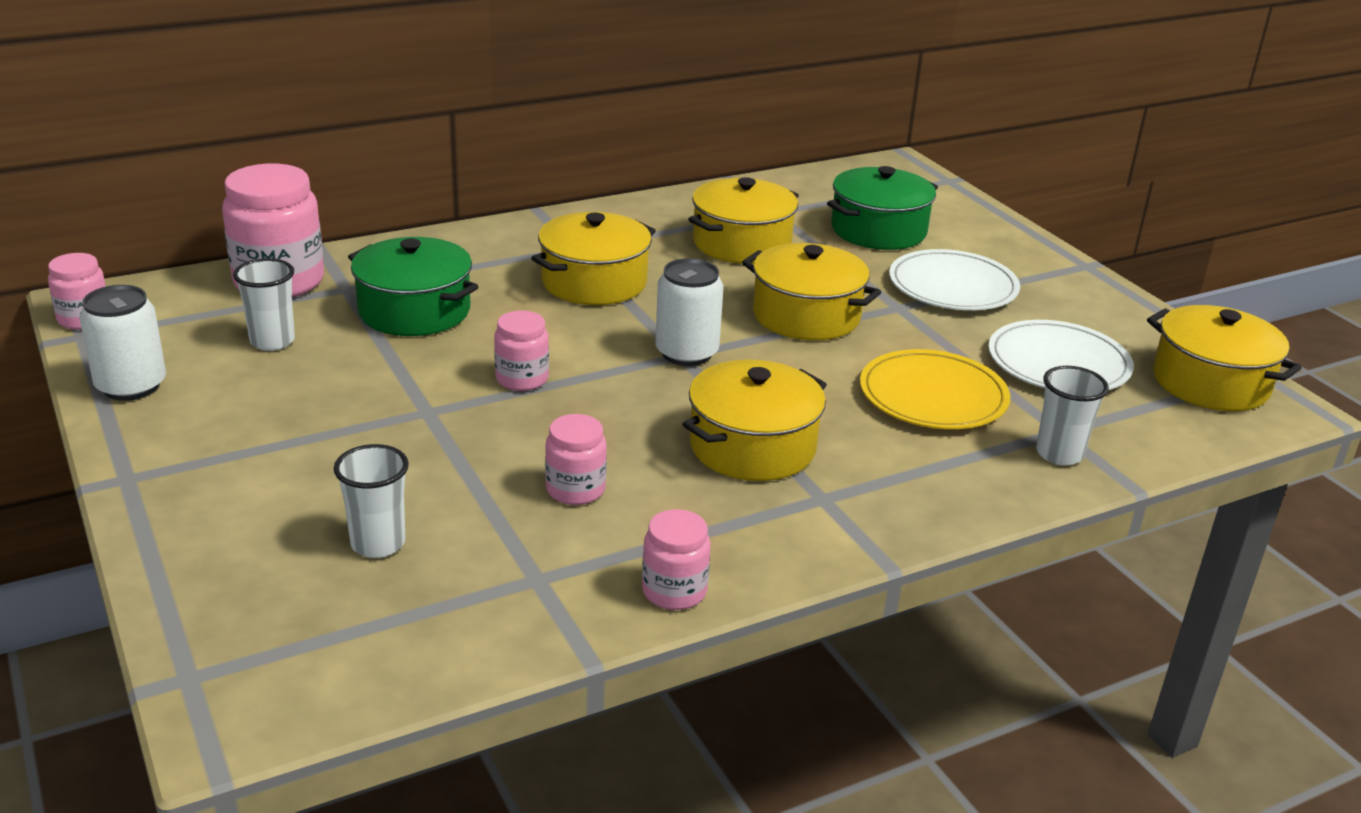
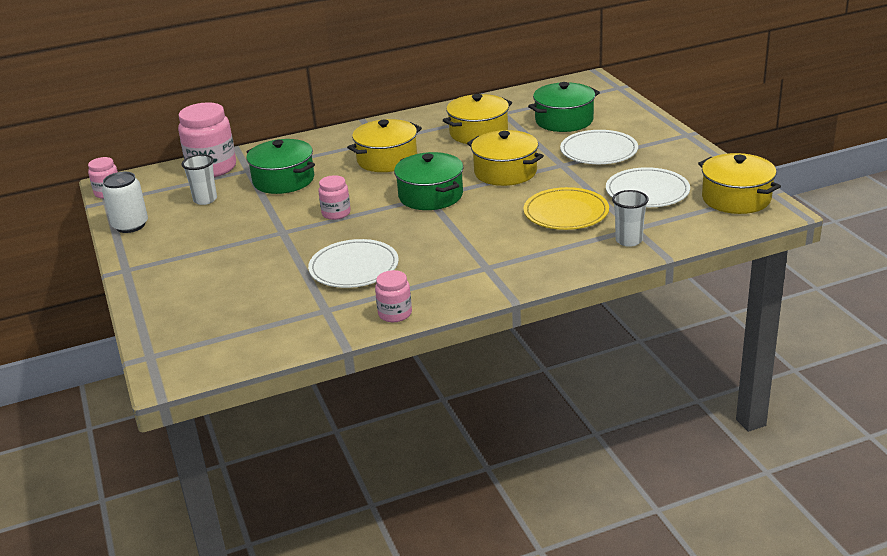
camera: 10 degrees right, 0 degrees up
white cup [334,444,409,558] -> none
pink jar [545,414,607,505] -> white plate [308,239,399,288]
white can [655,258,724,366] -> green pot [394,152,463,210]
yellow pot [683,360,827,481] -> none

